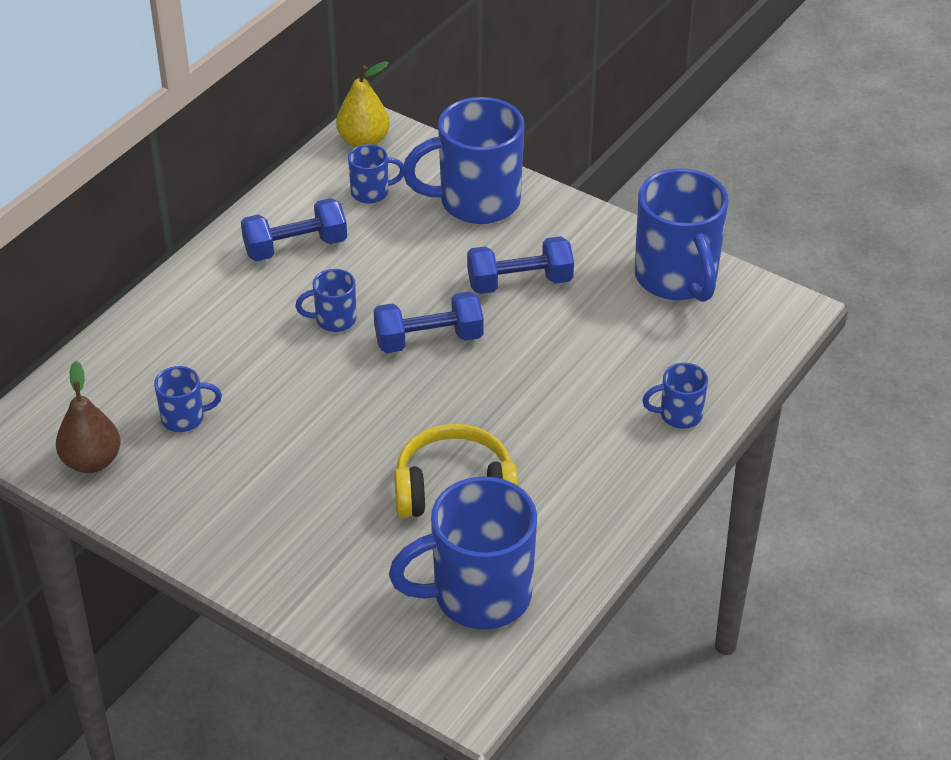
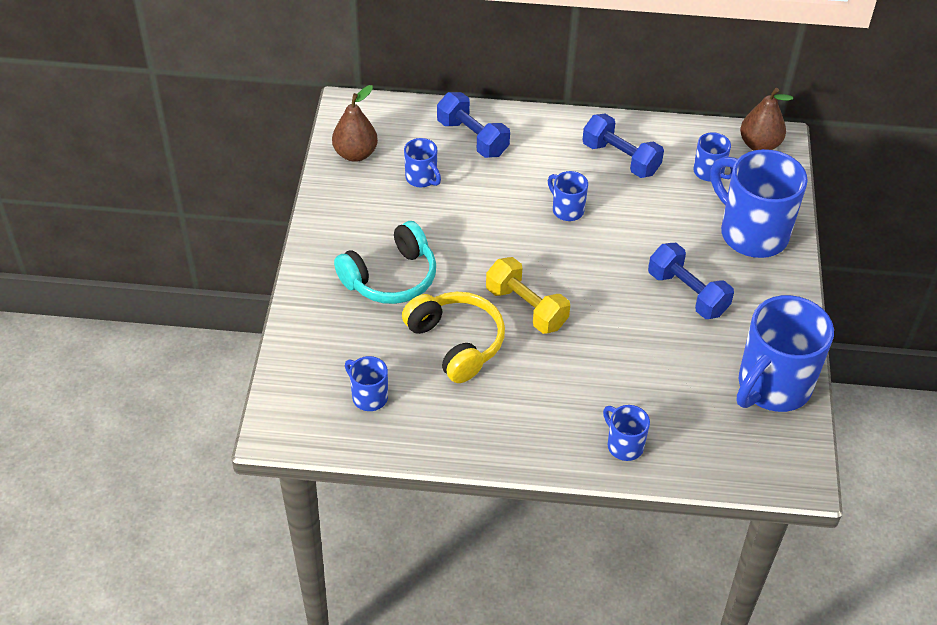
camera: 60 degrees right, 5 degrees up
yellow pear [336,61,390,147] -> brown pear [740,88,793,150]
blue dumbbell [374,291,484,353] -> blue dumbbell moved to [437,92,510,158]
blue mug [389,476,537,629] -> blue mug [345,356,388,411], size x0.47
none -> turquoise headphones [334,221,436,304]
none -> yellow dumbbell [486,257,570,334]

